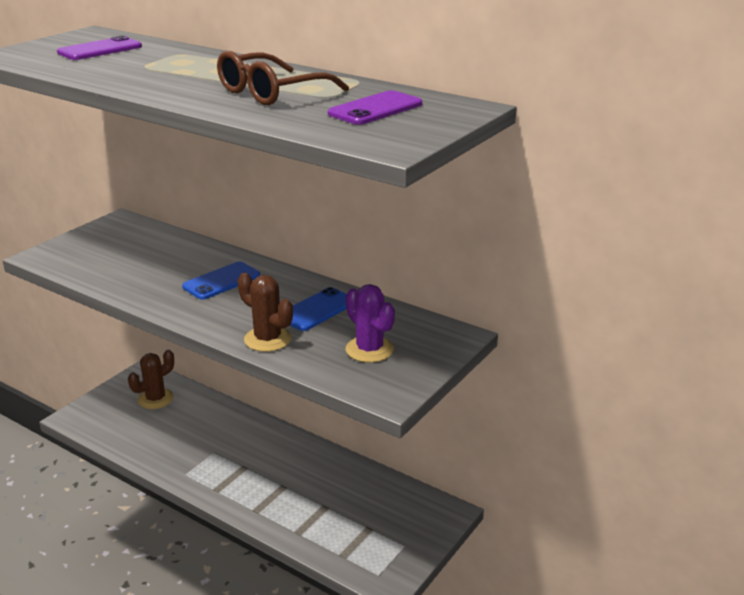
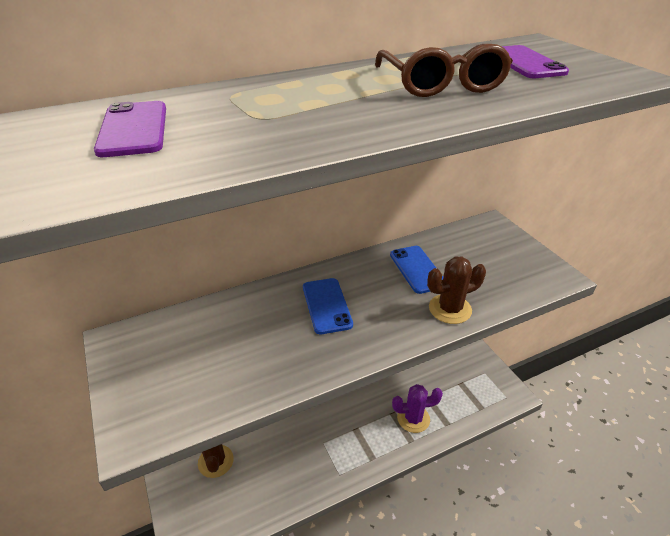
camera: 60 degrees left, 10 degrees up
purple cactus [346,284,395,363] -> purple cactus moved to [392,384,443,433]

